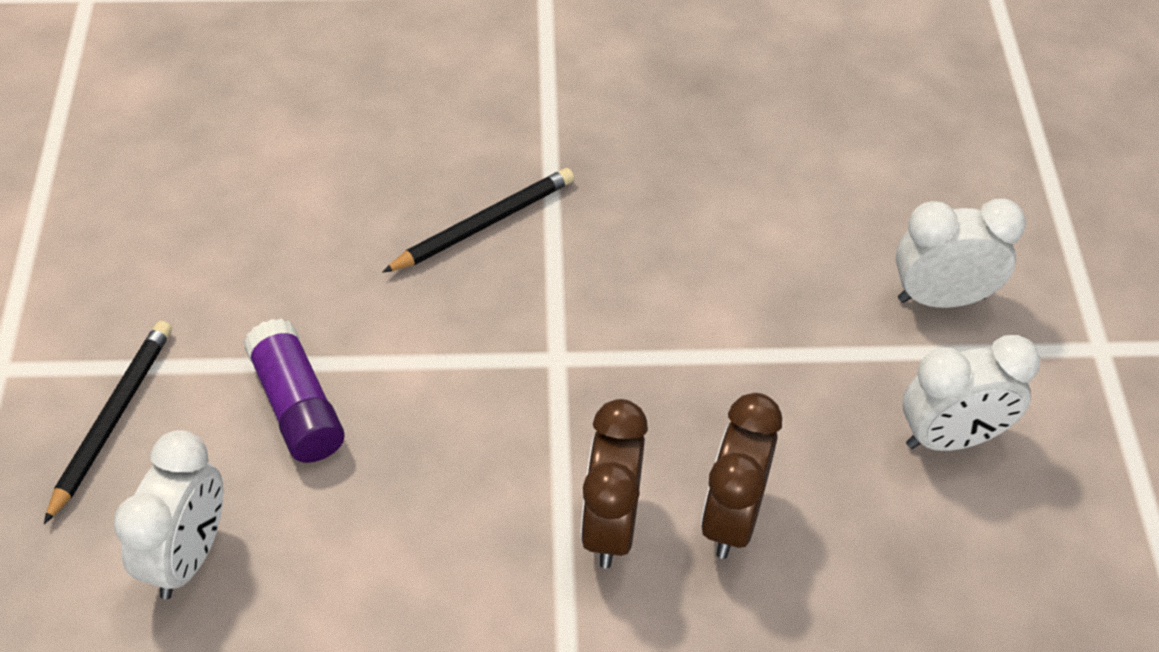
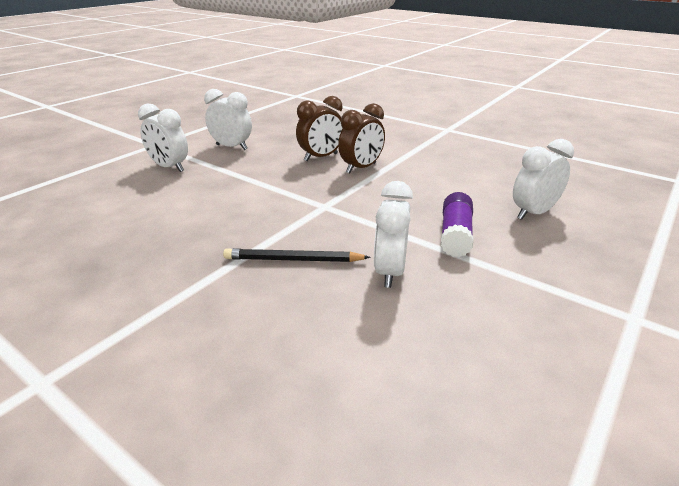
camera: 140 degrees left, 20 degrees down
black pencil [44,321,172,524] -> none
none -> white clock [374,181,413,288]

